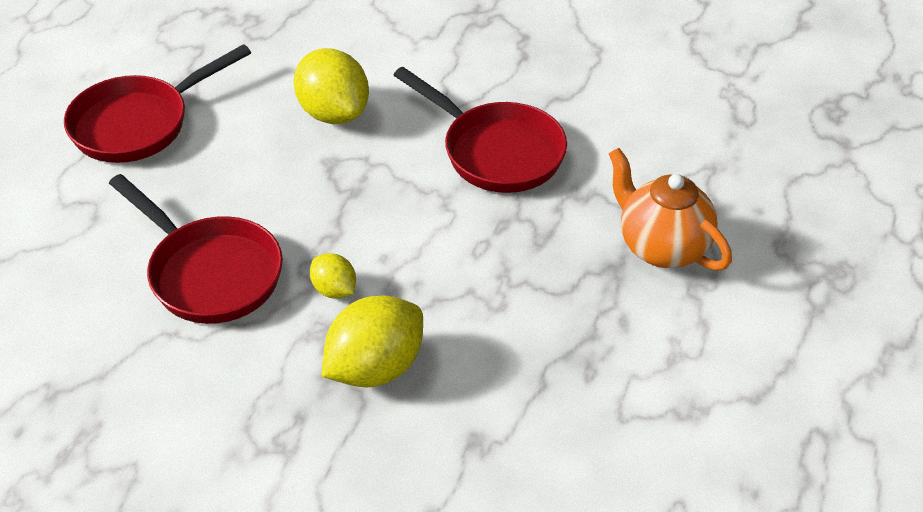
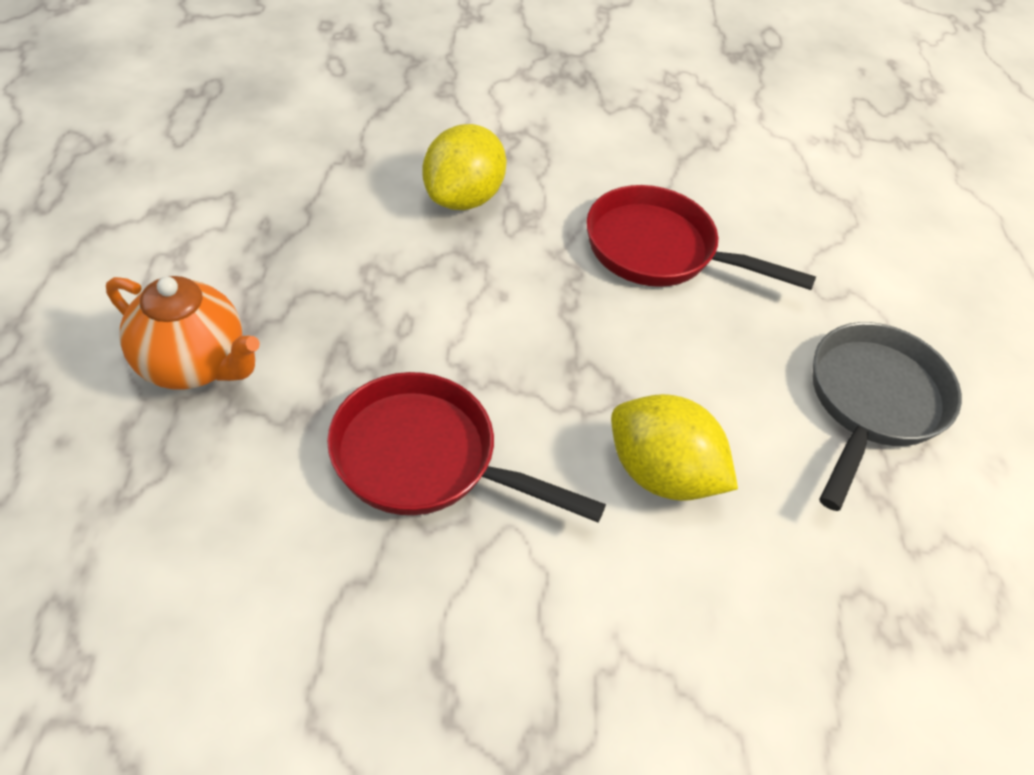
camera: 155 degrees right, 5 degrees up
red pan [64,44,251,163] -> grey pan [812,322,962,511]
yellow lemon [310,253,356,299] -> none

